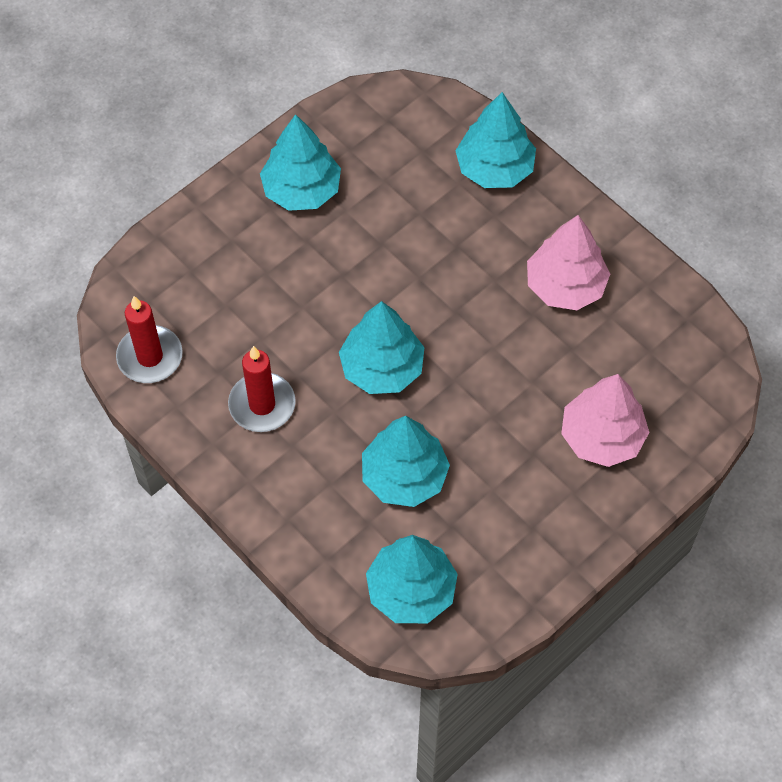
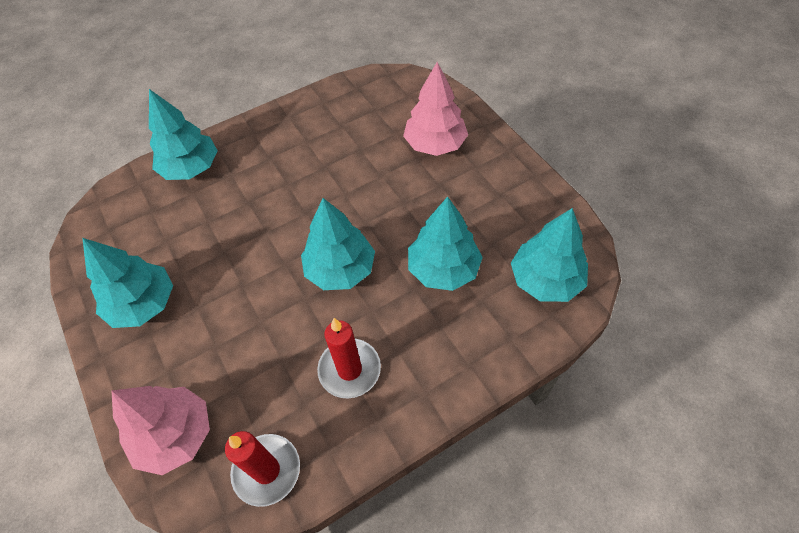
camera: 75 degrees left, 5 degrees down
pink tree [527,215,610,310] -> pink tree moved to [111,386,210,475]

